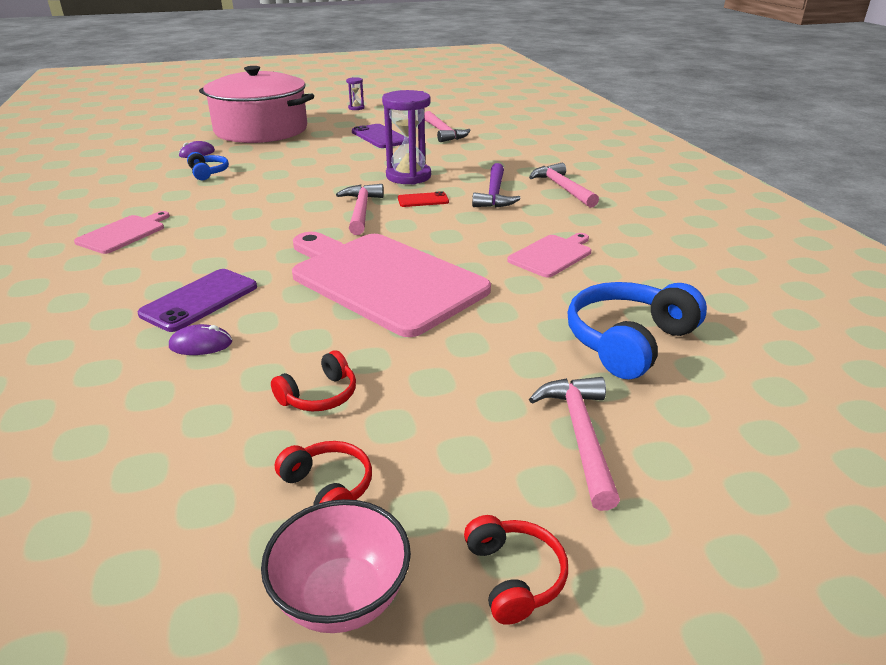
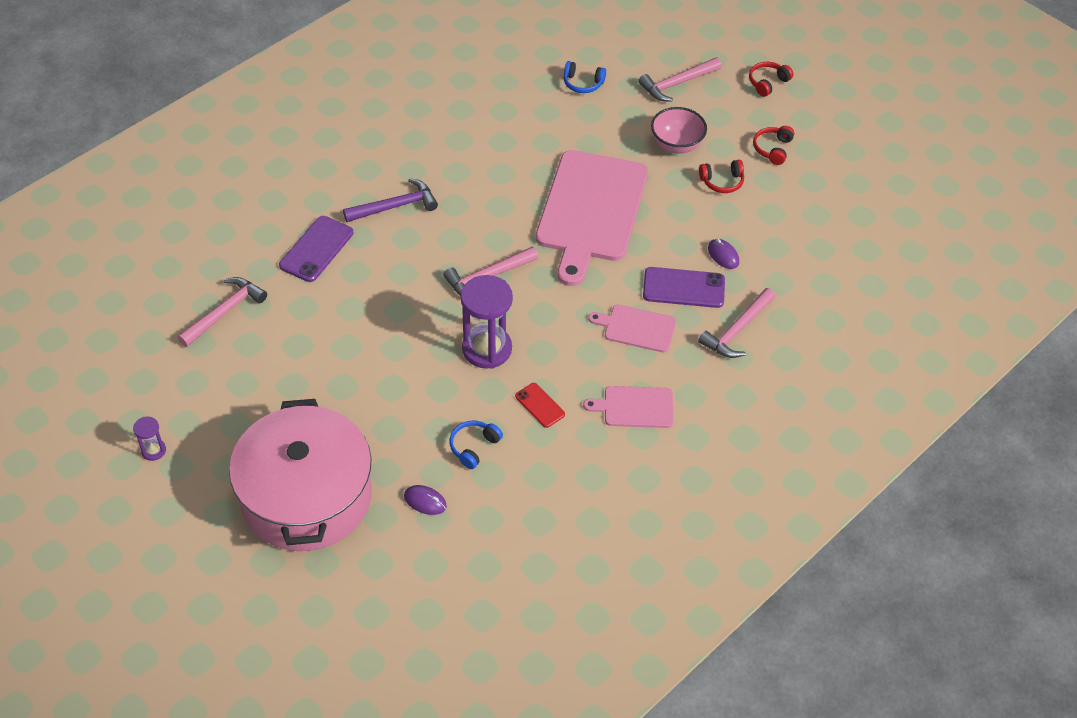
camera: 120 degrees left, 20 degrees up
pink bowl [261,499,411,633] -> pink bowl moved to [651,107,707,154]
red headphones [271,350,356,411] -> red headphones turned 150 degrees clockwise [699,160,744,193]
purple phone [352,124,404,148] -> purple phone moved to [279,216,353,282]
purple hourglass [382,90,431,185] -> purple hourglass moved to [461,275,513,369]
red phone [398,191,449,207] -> red phone moved to [515,383,565,428]
pink cutting board [507,233,591,277] -> pink cutting board moved to [588,305,676,353]
pink hammer [529,163,599,208] -> pink hammer moved to [698,288,775,358]
blue headphones [568,282,707,379] -> blue headphones [564,61,606,93], size x0.53

